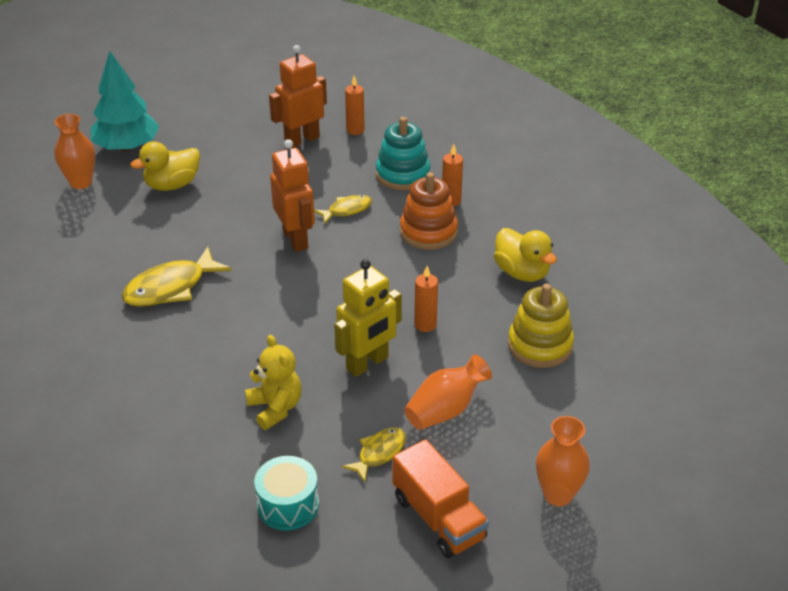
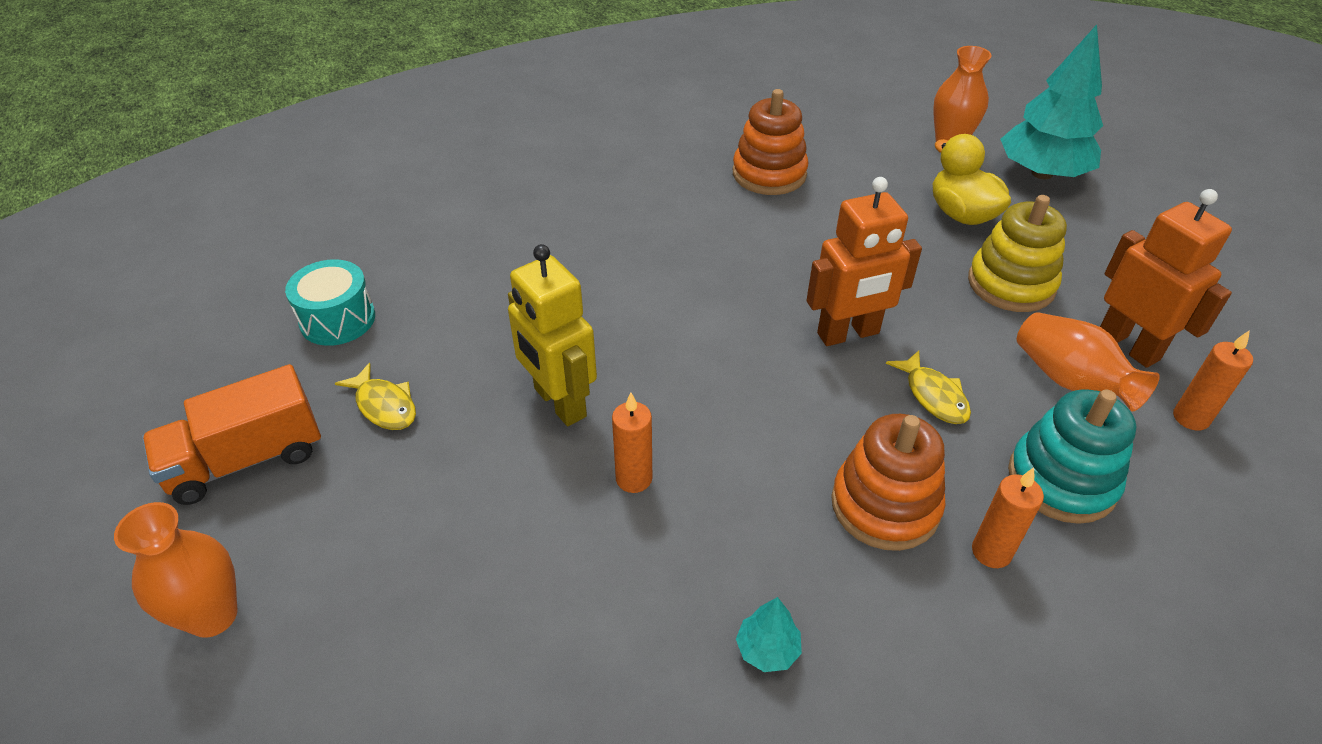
camera: 95 degrees right, 5 degrees up
yellow fish [122,247,232,307] -> none
yellow teddy bear [245,335,301,430] -> none
orange vase [404,354,492,430] -> orange vase moved to [1017,312,1160,412]
yellow duck [494,228,557,282] -> turquoise tree [736,597,802,672]
yellow stacking toy [508,284,574,368] -> yellow stacking toy moved to [968,195,1067,312]
none -> orange stacking toy [733,89,808,195]

